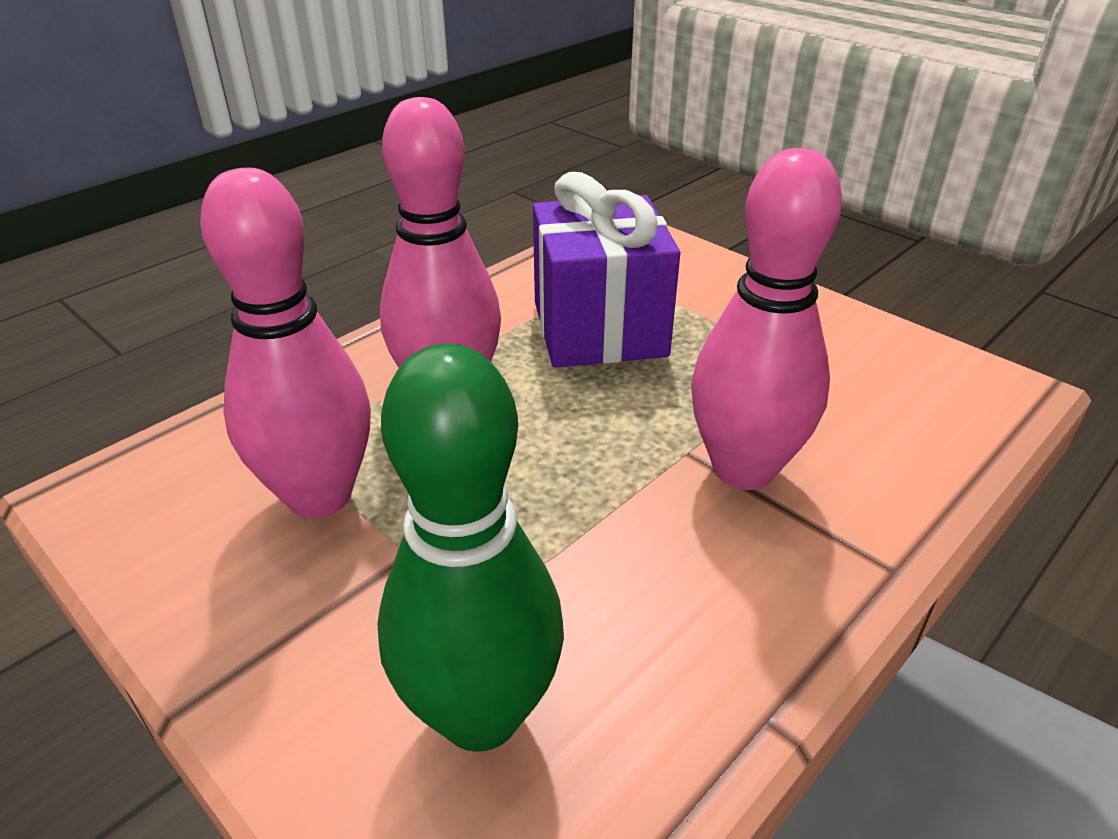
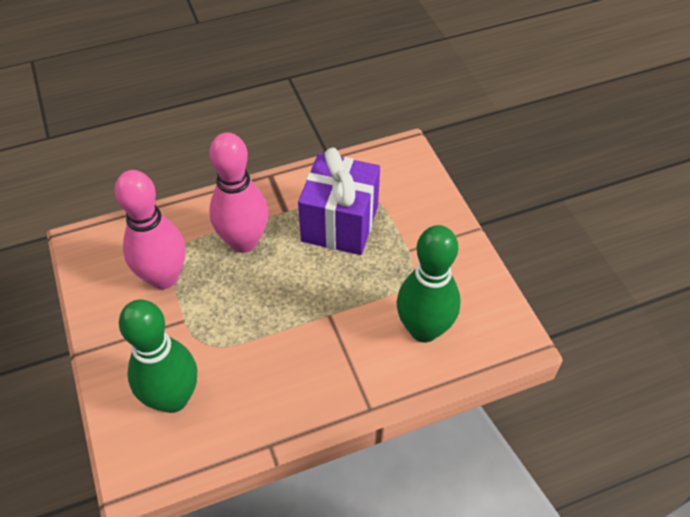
camera: 25 degrees right, 15 degrees up
pink bowling pin [691,148,842,490] -> none
none -> green bowling pin [397,225,461,342]

